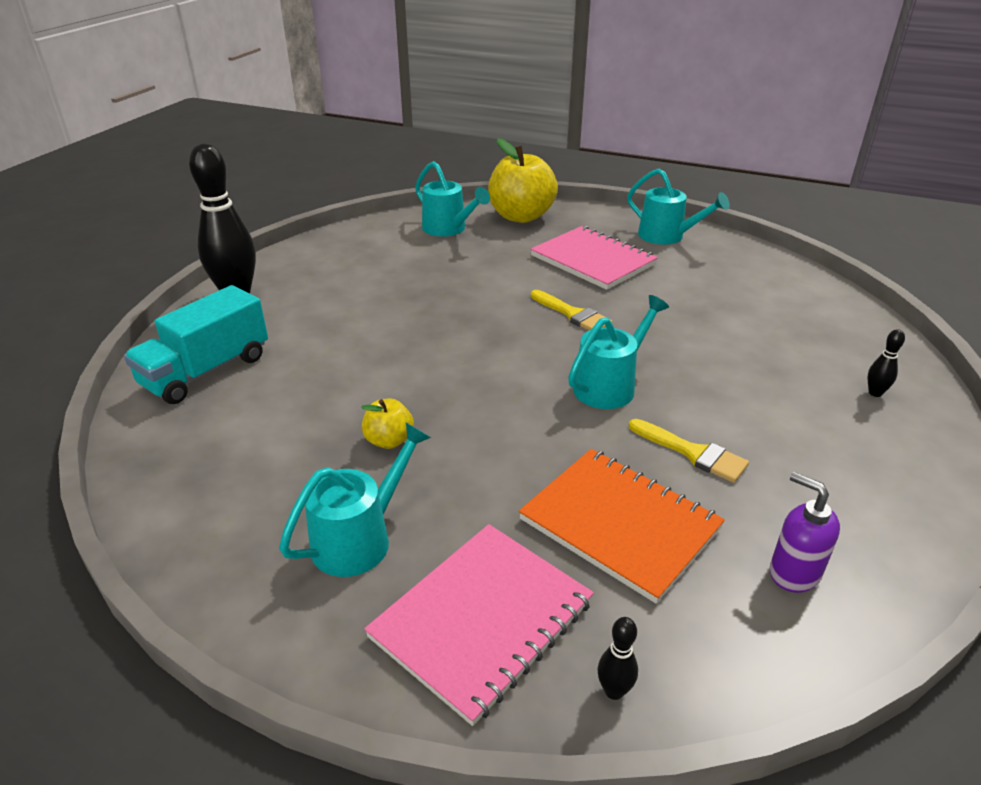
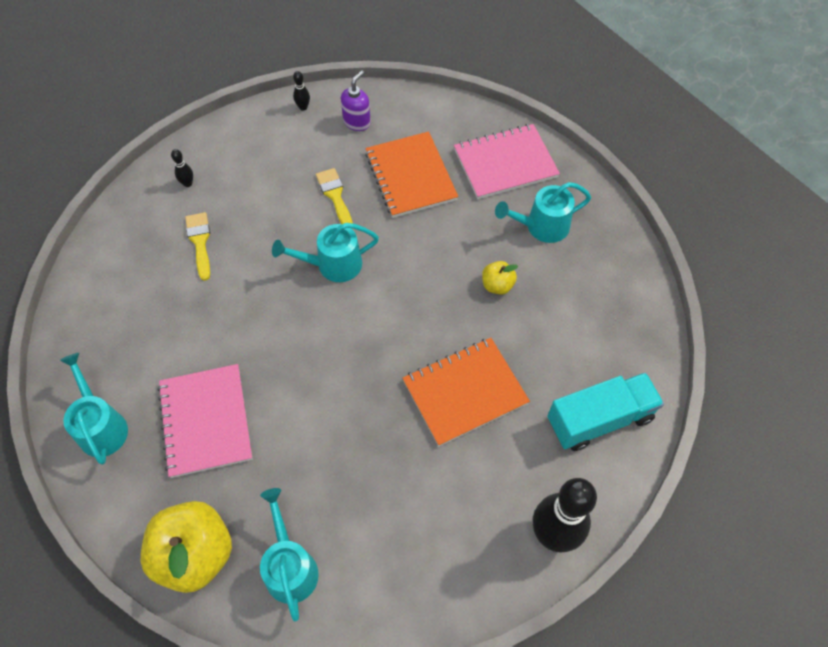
camera: 150 degrees left, 25 degrees up
yellow brush [531,290,612,330] -> yellow brush moved to [185,212,210,281]
black bowling pin [598,617,638,700] -> black bowling pin moved to [293,71,310,111]
purple soap dispenser [770,472,840,593] -> purple soap dispenser turned 135 degrees counterclockwise [341,70,371,131]
none -> orange notebook [403,338,530,446]

